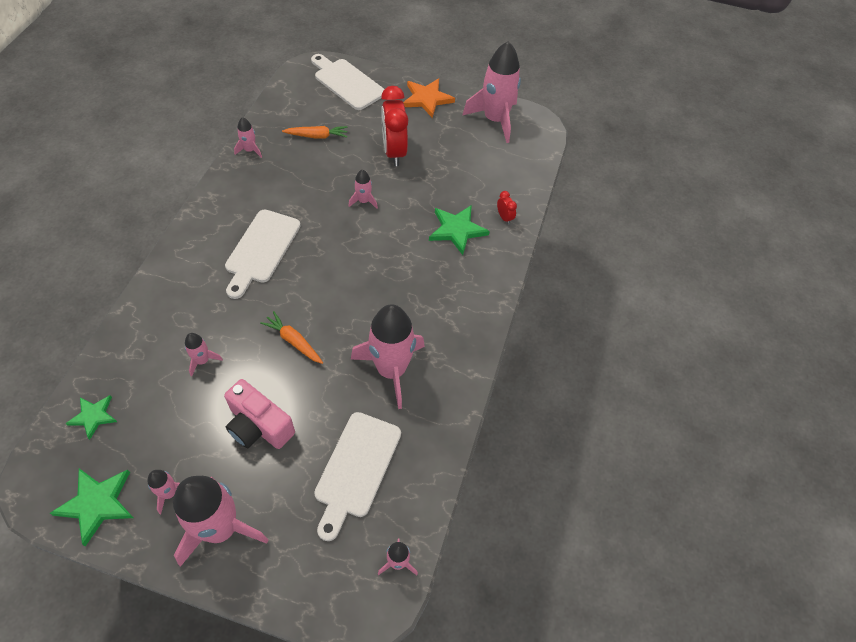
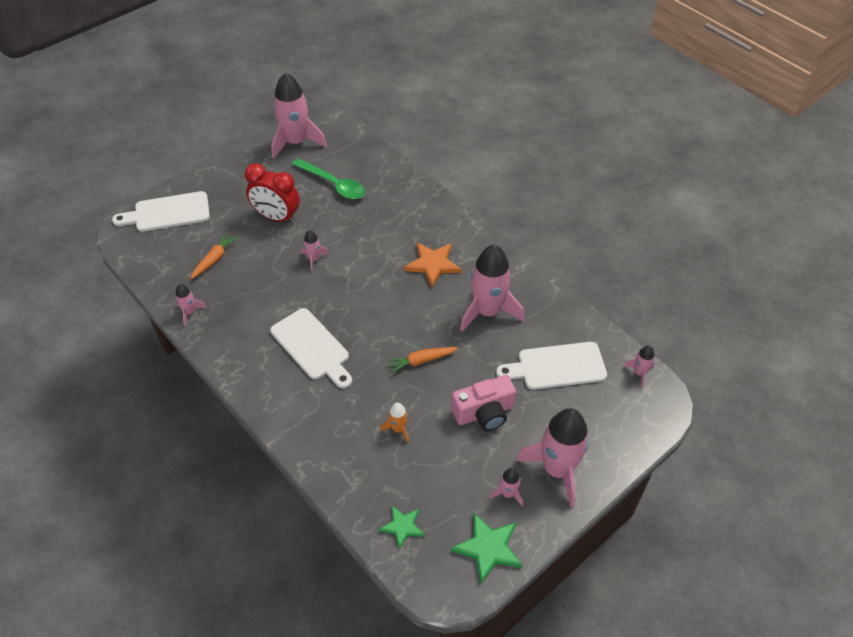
camera: 55 degrees left, 5 degrees down
pink rocket [185,333,223,377] -> orange rocket [380,403,409,443]
white cutting board [314,412,401,541] -> white cutting board turned 120 degrees clockwise [496,342,607,390]
orange star [403,78,455,118] -> orange star moved to [404,242,462,287]
green star [429,205,490,255] -> none
red clock [497,191,517,225] -> none
none -> green spoon [292,158,365,199]

